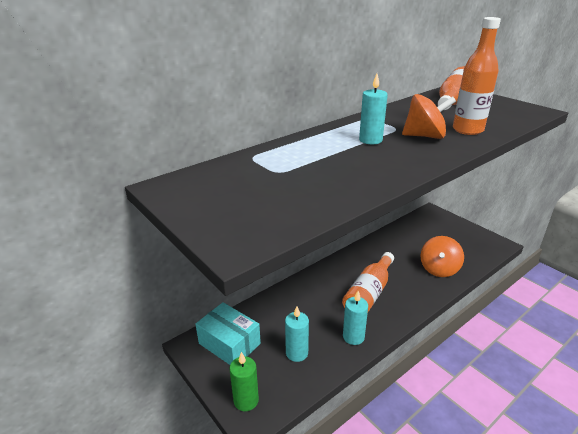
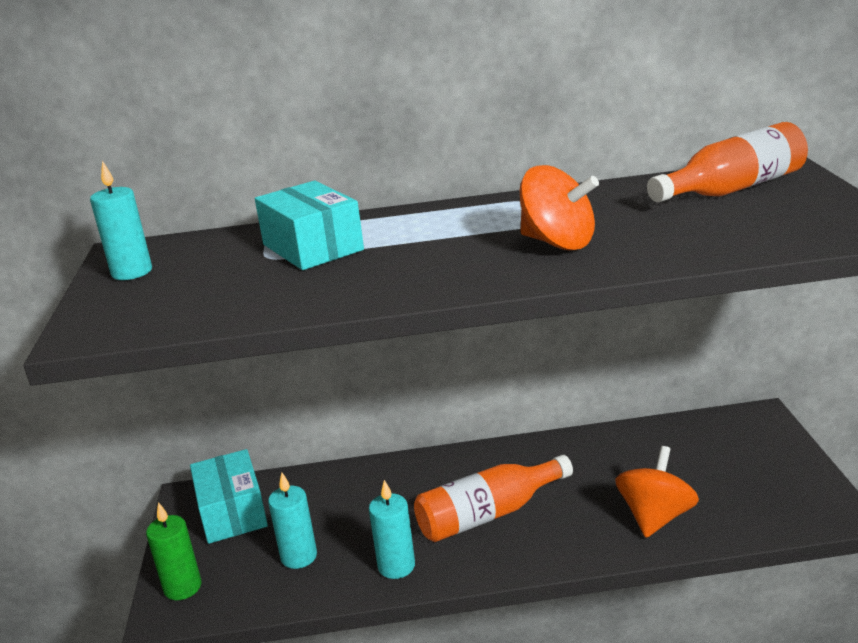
camera: 35 degrees right, 5 degrees down
turquoise candle [359,74,388,144] -> turquoise candle moved to [90,161,152,280]
orange spinning top [421,236,464,277] -> orange spinning top turned 150 degrees clockwise [615,446,699,538]
orange bottle [453,17,501,135] -> none
none -> turquoise box [255,180,364,270]

